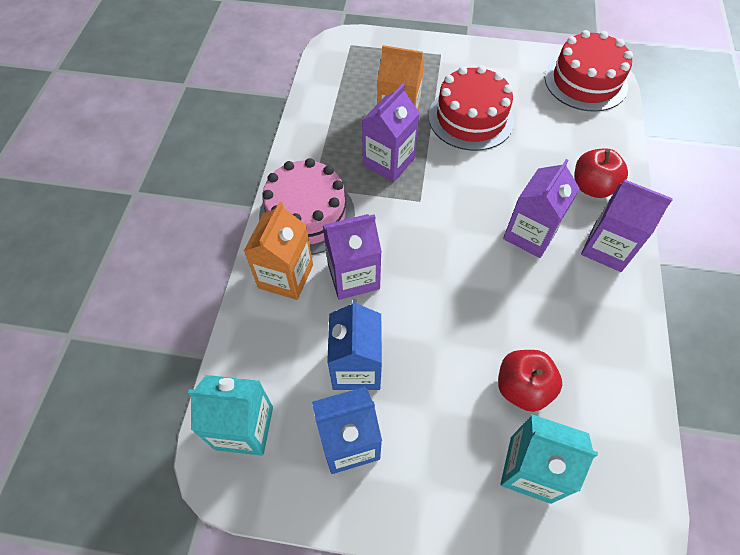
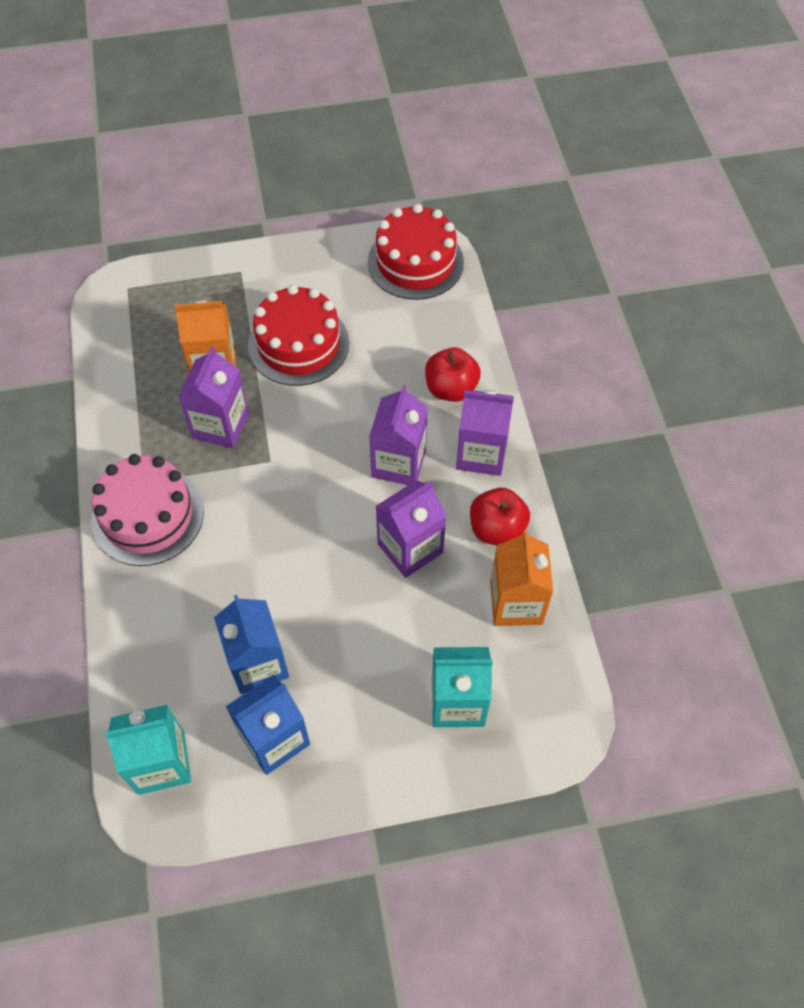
camera: 20 degrees left, 0 degrees up
orange carton [244,201,313,300] -> orange carton moved to [490,530,553,626]
purple carton [323,214,382,300] -> purple carton moved to [376,480,447,578]
red apple [498,350,562,412] -> red apple moved to [470,488,530,545]

